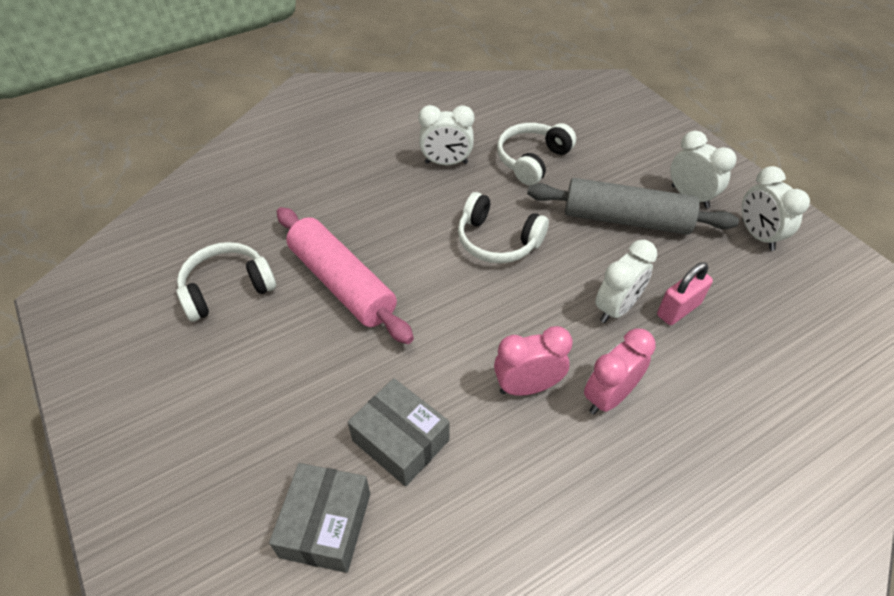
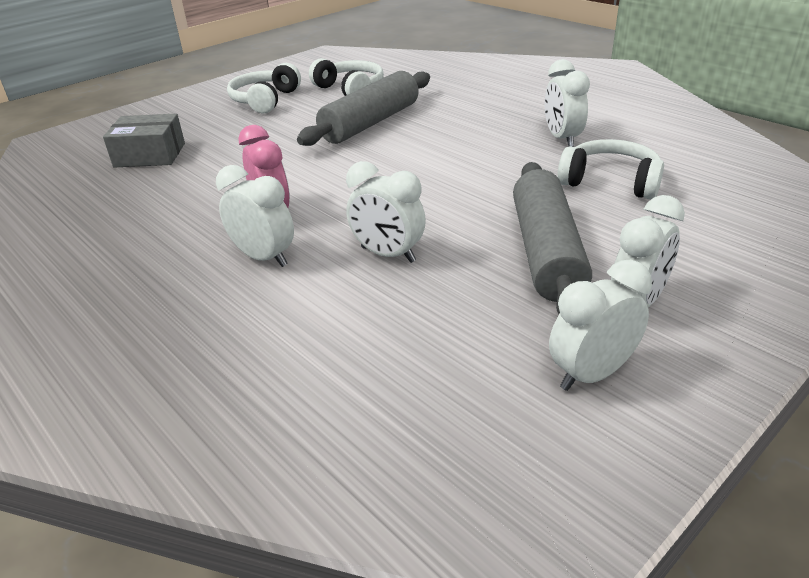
camera: 80 degrees right, 15 degrees down
pink rolling pin [277,207,414,344] -> grey rolling pin [297,71,430,146]
grey box [348,378,449,487] -> none
white headphones [458,192,549,263] -> white headphones moved to [227,63,301,113]
pink clock [584,328,656,414] -> white clock [216,165,294,267]
pink padlock [657,262,713,325] -> none

